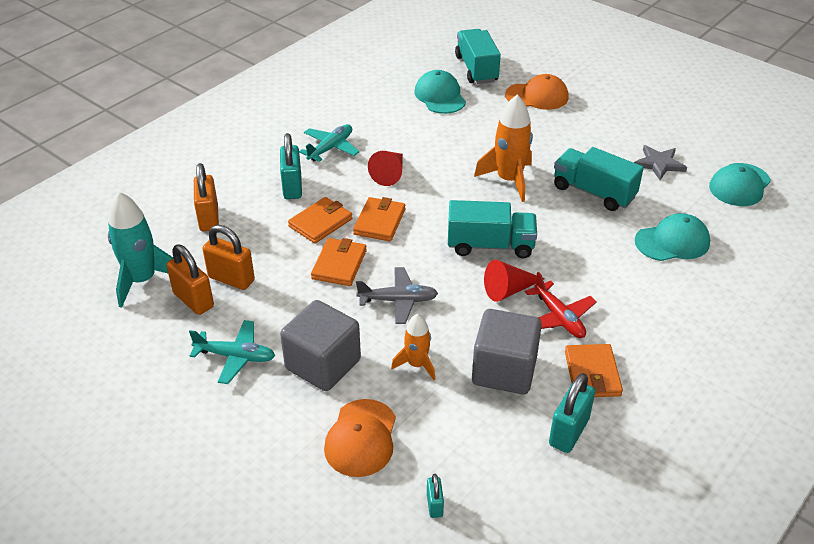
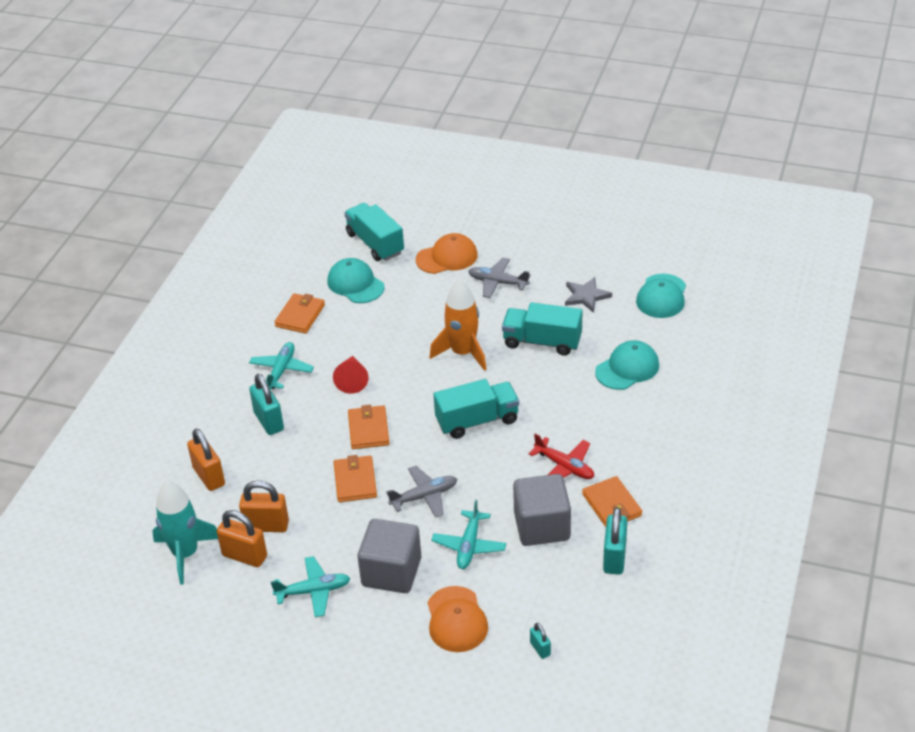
camera: 20 degrees left, 0 degrees up
orange wallet [288,197,352,244] -> orange wallet moved to [274,293,325,334]
orange rocket [391,313,435,380] -> turquoise plane [431,500,506,569]
red cone [484,260,544,302] -> none
none -> grey plane [468,258,531,298]

